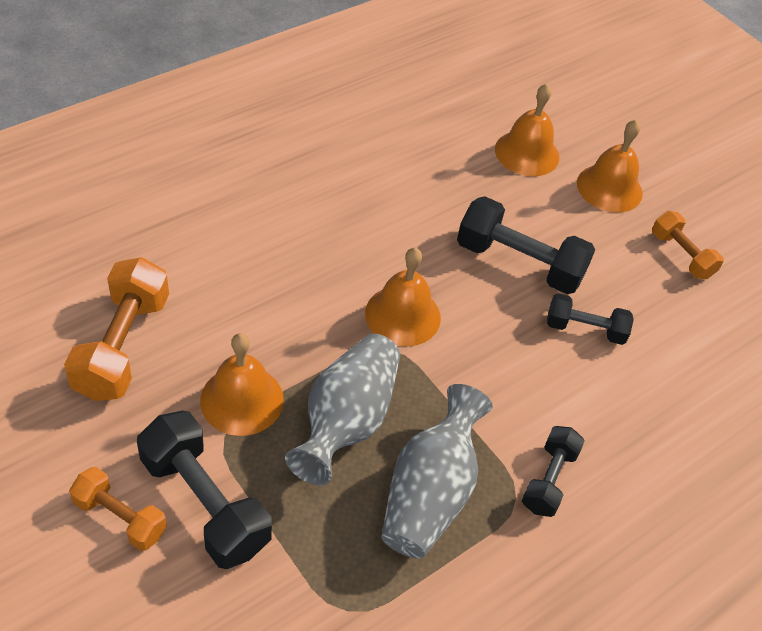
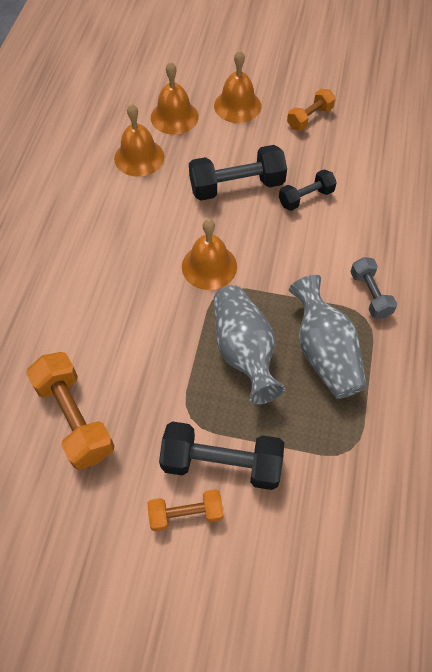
camera: 35 degrees left, 10 degrees up
orange bell [200,333,284,436] -> orange bell moved to [114,104,164,177]
black dumbbell [522,426,585,517] -> grey dumbbell [351,257,397,319]
orange dumbbell [652,211,724,279] -> orange dumbbell turned 60 degrees counterclockwise [287,89,335,131]

